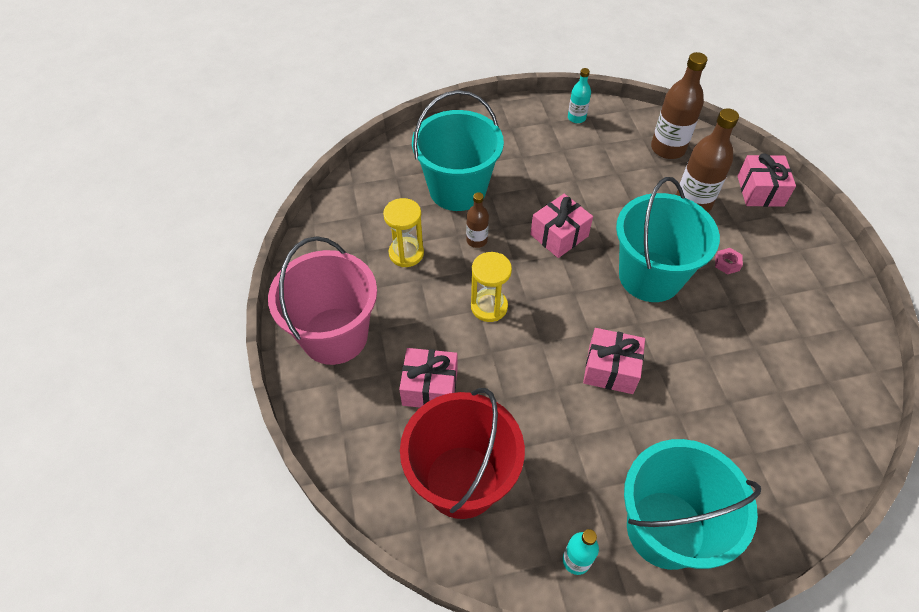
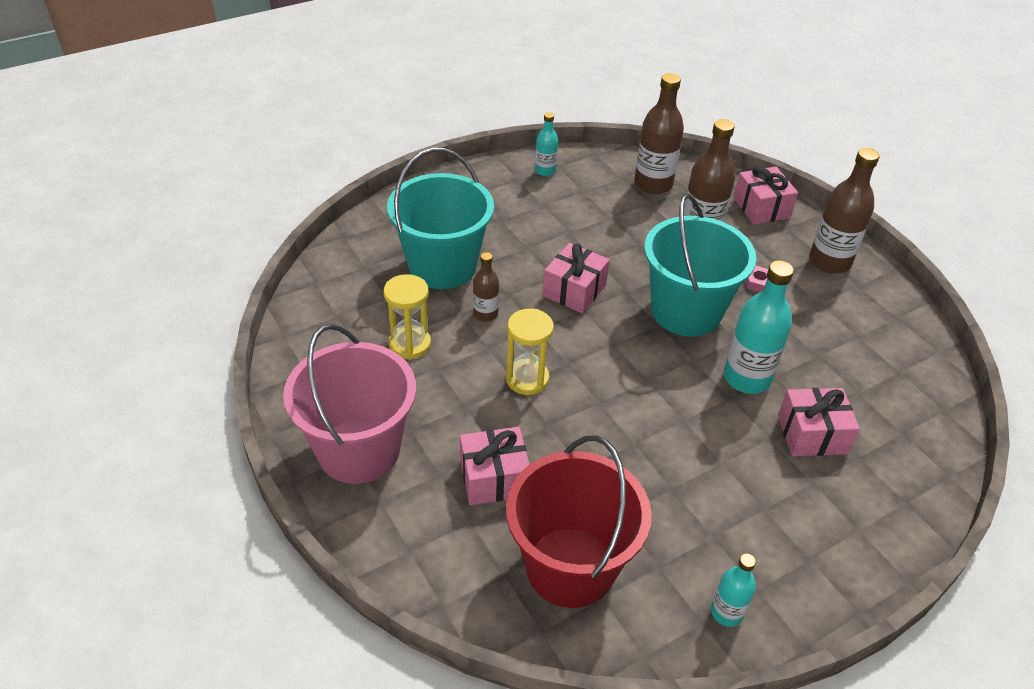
camera: 20 degrees left, 10 degrees down
pink gift [583,328,645,394] -> pink gift moved to [778,388,860,456]
turquoise bucket [624,439,761,570] -> none
none -> turquoise bottle [724,260,794,394]
none -> brown bottle [809,148,880,274]

